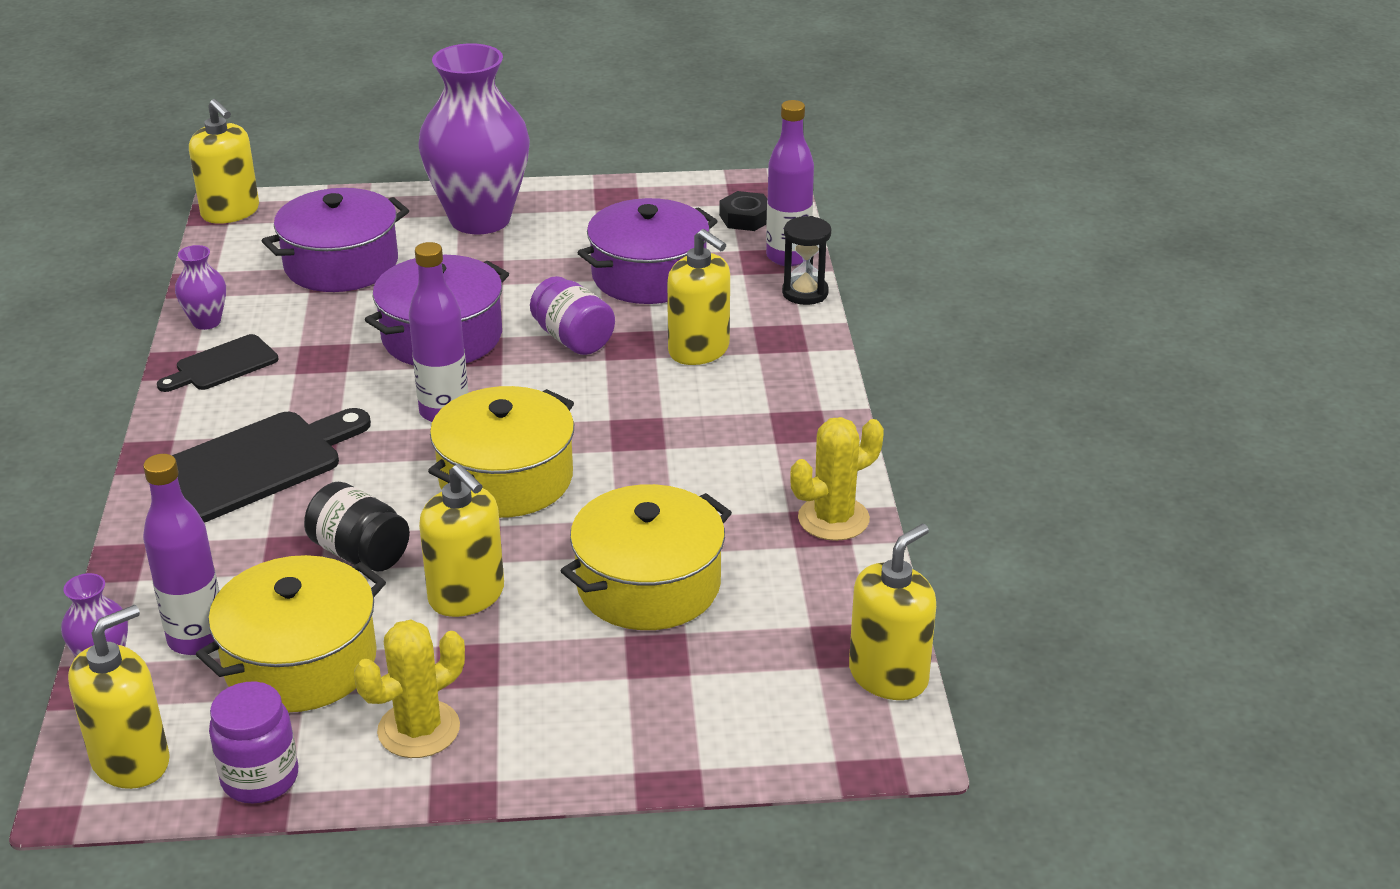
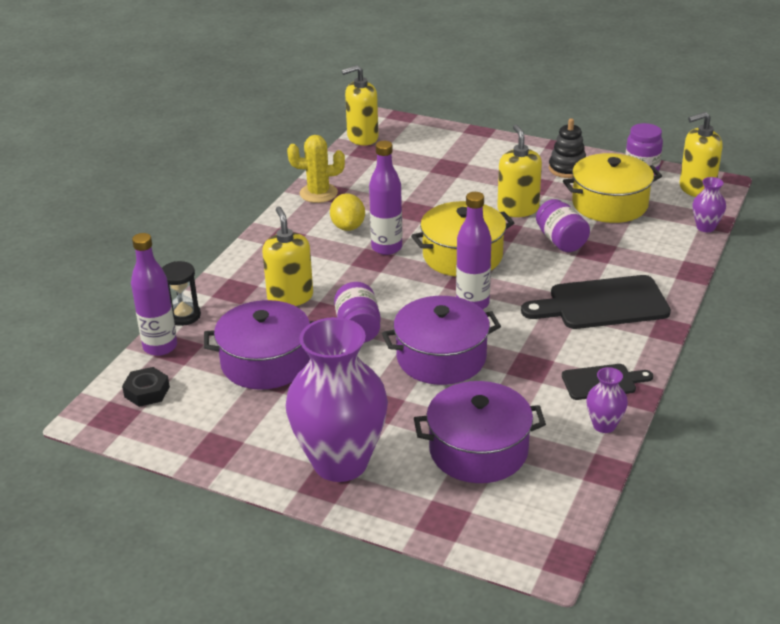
camera: 150 degrees left, 0 degrees up
purple bottle [143,454,219,655] -> purple bottle moved to [369,141,402,255]
yellow soap dispenser [189,99,259,224] -> none
black jar [304,482,410,571] -> purple jar [536,199,590,252]
yellow cactus [354,620,465,758] -> black stacking toy [549,119,586,178]
yellow pot [560,484,732,630] -> none
none -> yellow lemon [330,193,365,231]

